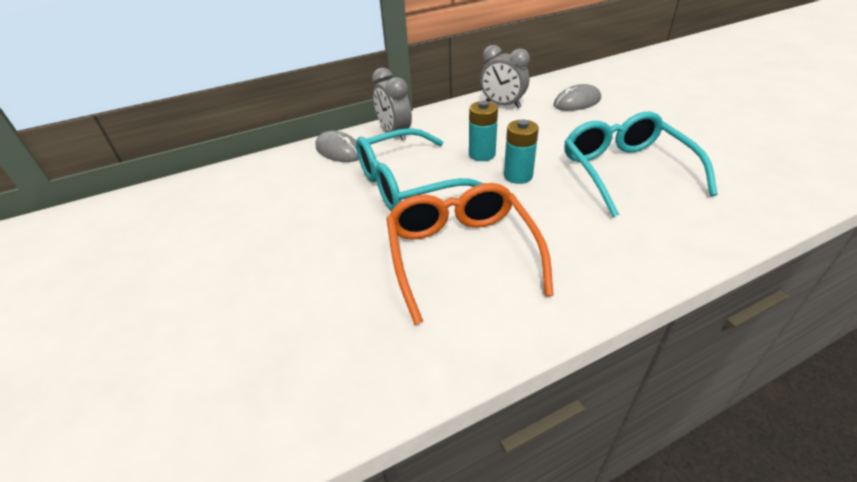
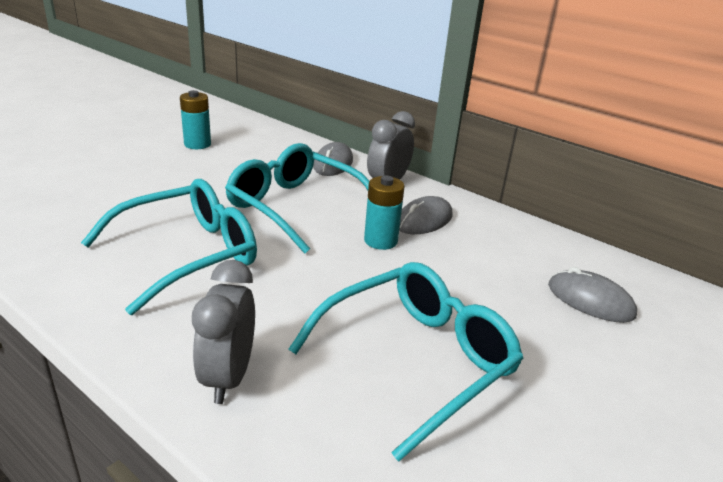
camera: 60 degrees right, 10 degrees down
orange glasses [386,183,554,325] -> turquoise glasses [81,179,257,315]
grey clock [480,45,530,108] -> grey clock moved to [192,260,255,404]
turquoise battery [504,119,539,184] -> turquoise battery moved to [180,90,211,149]
none -> grey mouse [399,196,452,234]

